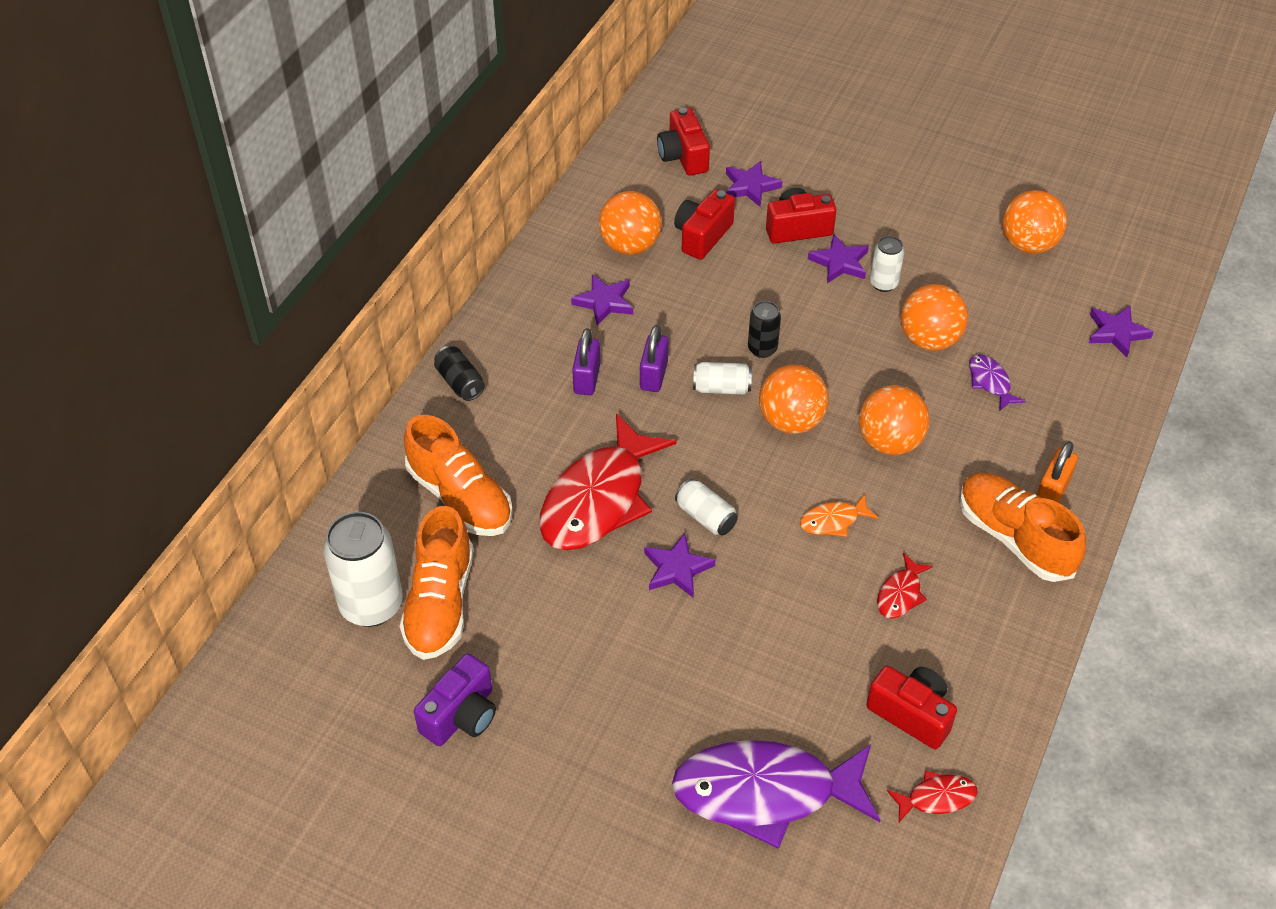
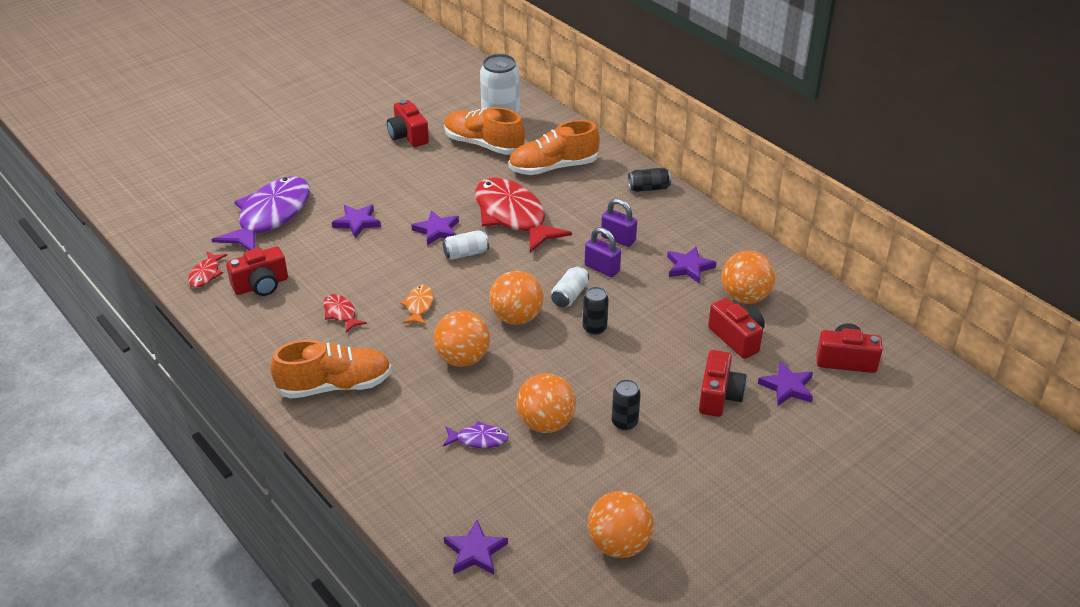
camera: 115 degrees right, 10 degrees down
purple camera [414,653,496,746] -> red camera [387,100,429,147]
purple star [808,234,869,283] -> purple star moved to [332,204,381,238]
white can [870,236,904,292] -> black can [612,379,641,431]
orange padlock [1037,441,1078,503] -> none

